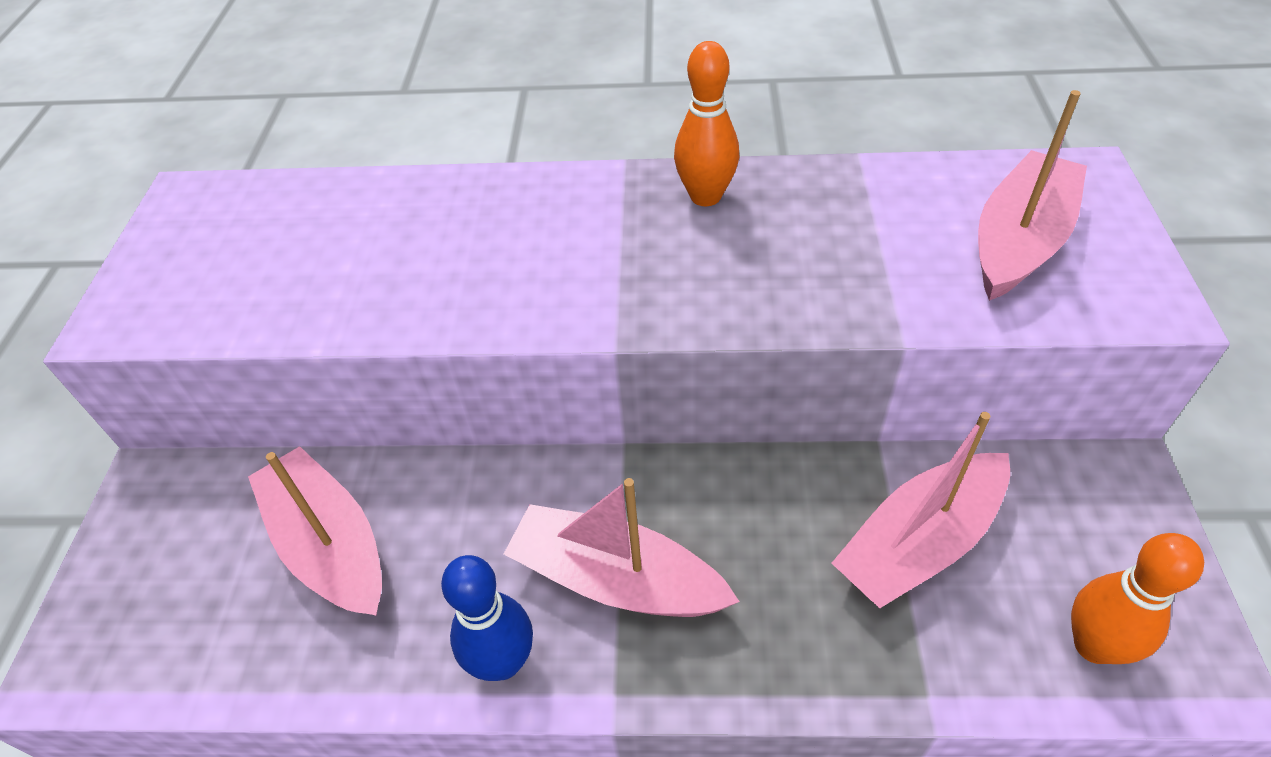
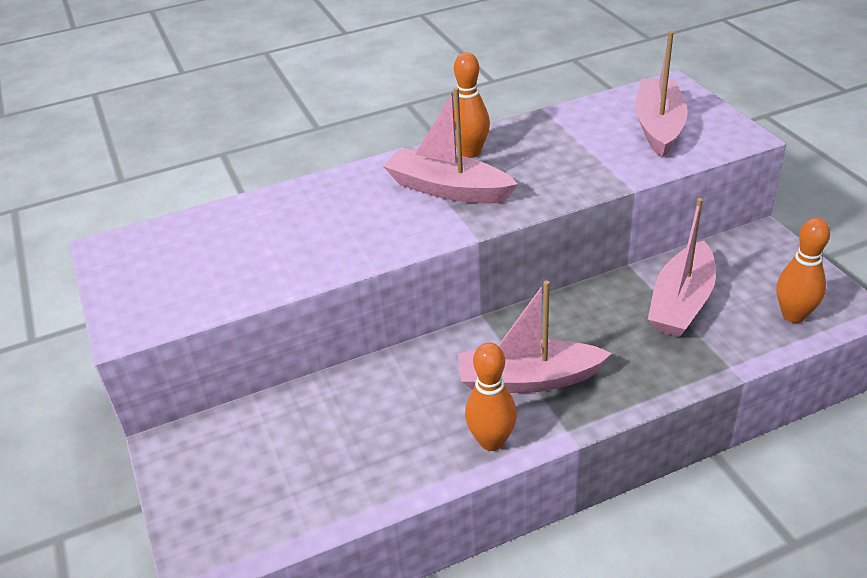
camera: 25 degrees left, 10 degrees down
pink boat [248,446,382,616] -> pink boat moved to [383,87,518,203]
blue bowling pin [441,555,533,681] -> orange bowling pin [465,342,517,451]

